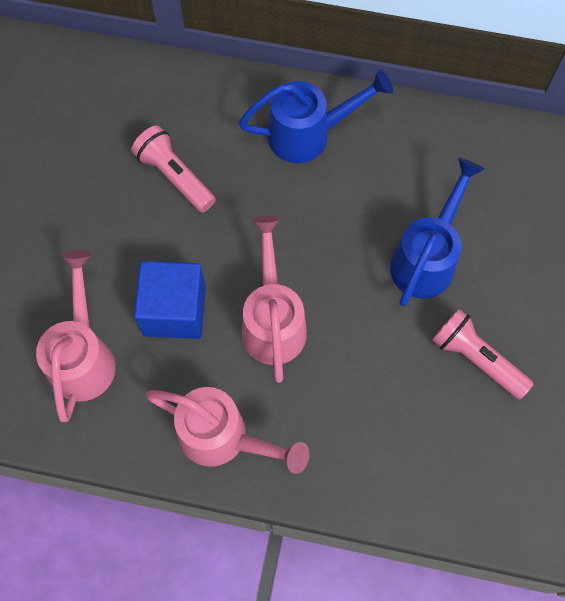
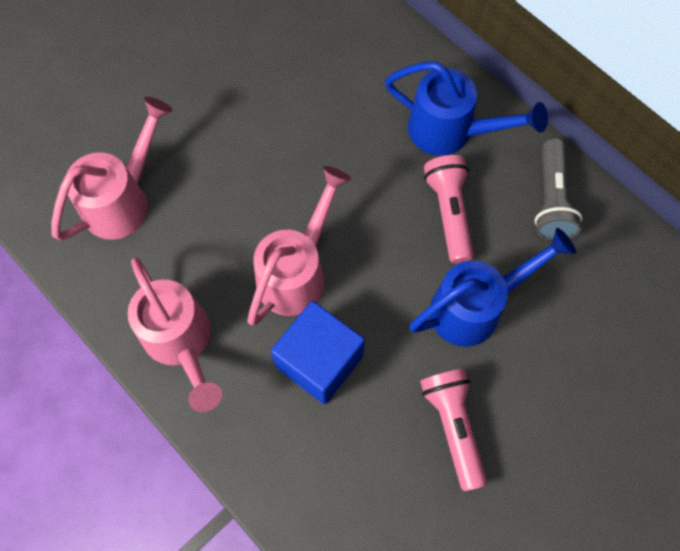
camera: 35 degrees right, 0 degrees up
pink flashlight [131,125,216,213] -> pink flashlight moved to [424,155,474,264]
blue cube [134,261,206,339] -> blue cube moved to [271,301,365,404]
none -> grey flashlight [535,138,582,241]

